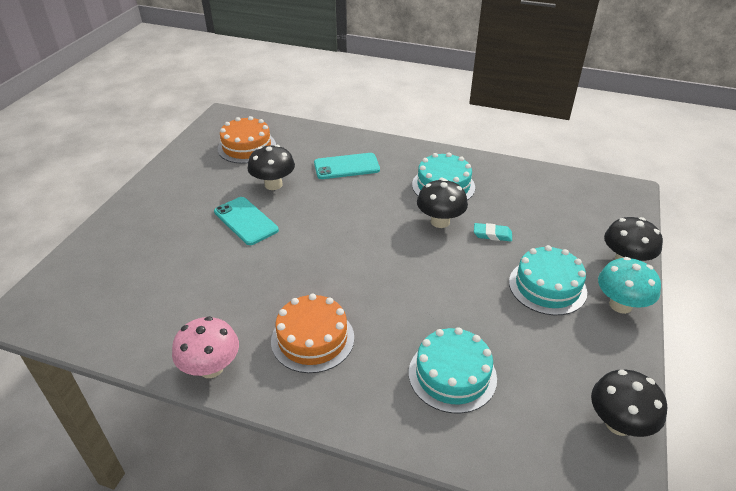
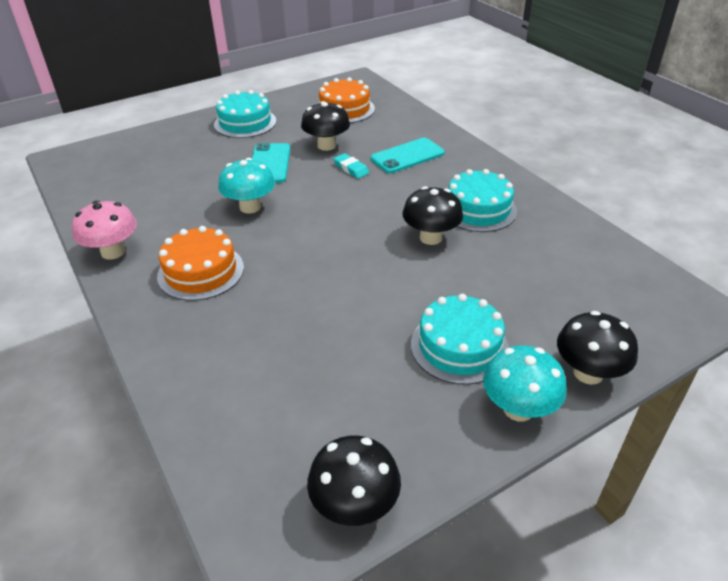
camera: 40 degrees right, 0 degrees up
turquoise phone [314,153,380,179] -> turquoise phone turned 60 degrees counterclockwise [371,138,445,173]
turquoise cake [409,327,497,414] -> turquoise cake moved to [214,90,276,138]
turquoise eraser [474,223,512,241] -> turquoise eraser moved to [333,153,369,179]
none -> turquoise mushroom [218,158,275,214]

